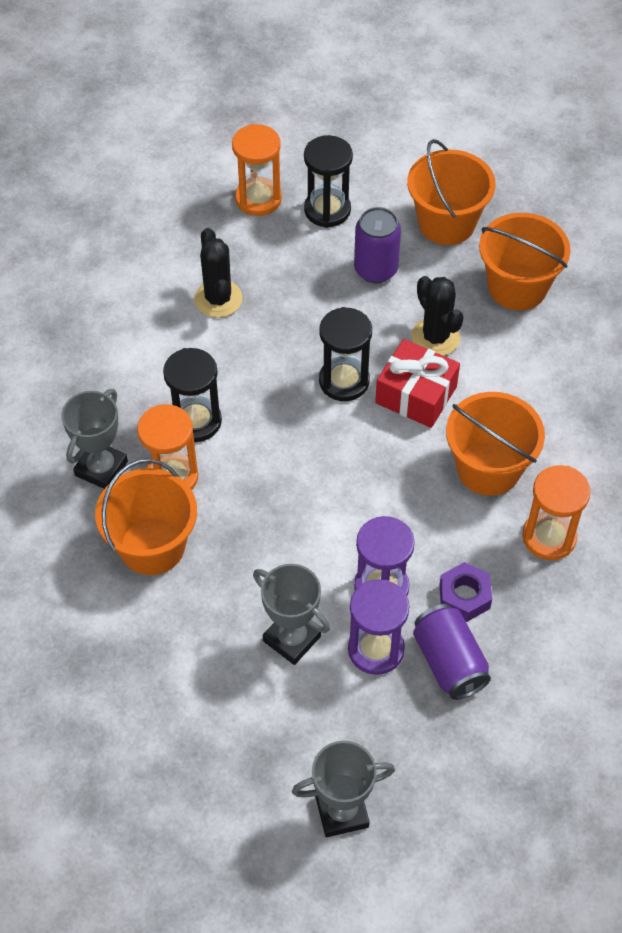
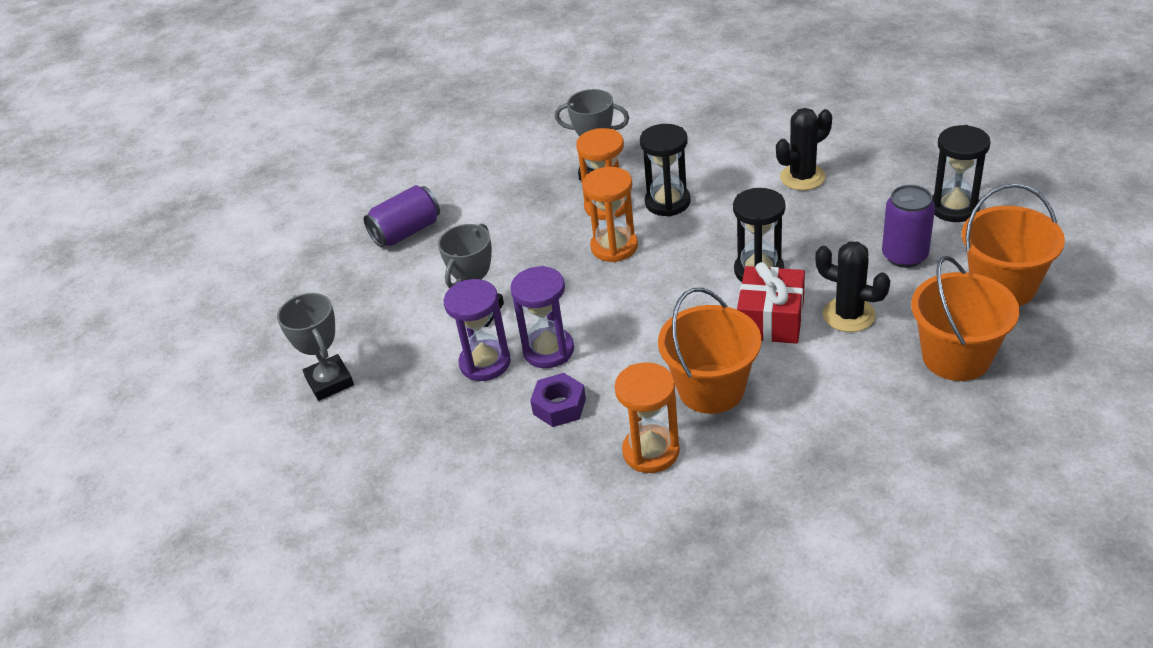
camera: 80 degrees right, 15 degrees down
orange bucket [95,459,197,575] -> none
orange hourglass [232,124,282,216] -> orange hourglass moved to [583,167,638,262]
black cactus [411,276,463,356] -> black cactus turned 75 degrees clockwise [815,241,890,332]
purple can [413,604,491,700] -> purple can moved to [364,185,440,247]

